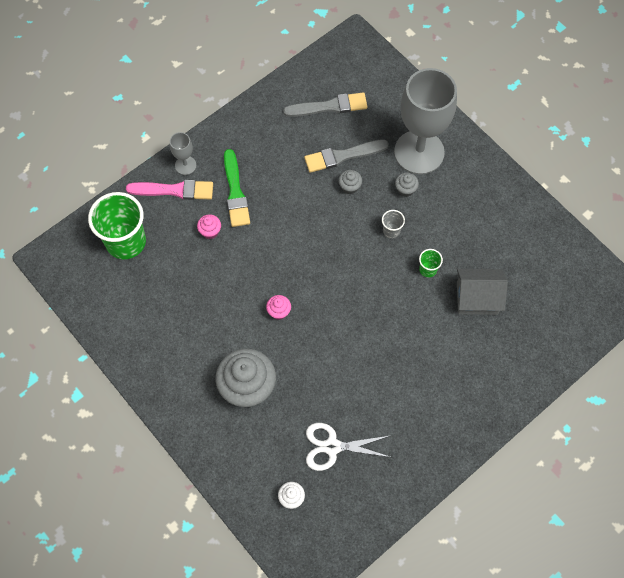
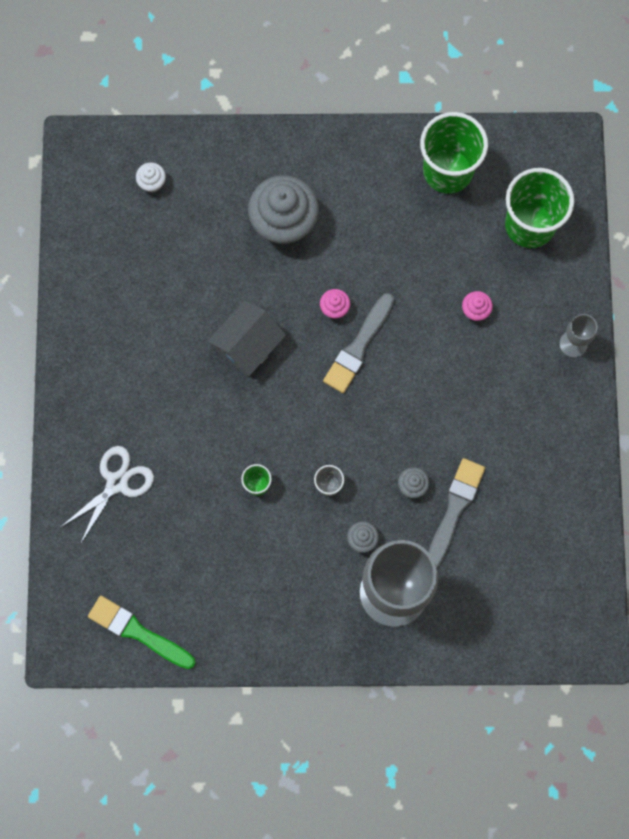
camera: 130 degrees right, 10 degrees up
pink brush [126,180,213,200] -> none
green brush [224,149,250,227] -> green brush moved to [88,596,196,669]
grey brush [283,92,367,117] -> grey brush moved to [323,293,394,393]
white scissors [306,423,390,471] -> white scissors moved to [61,446,154,544]
grey house [457,269,508,315] -> grey house moved to [207,301,286,377]
none -> green cup [420,112,488,194]

